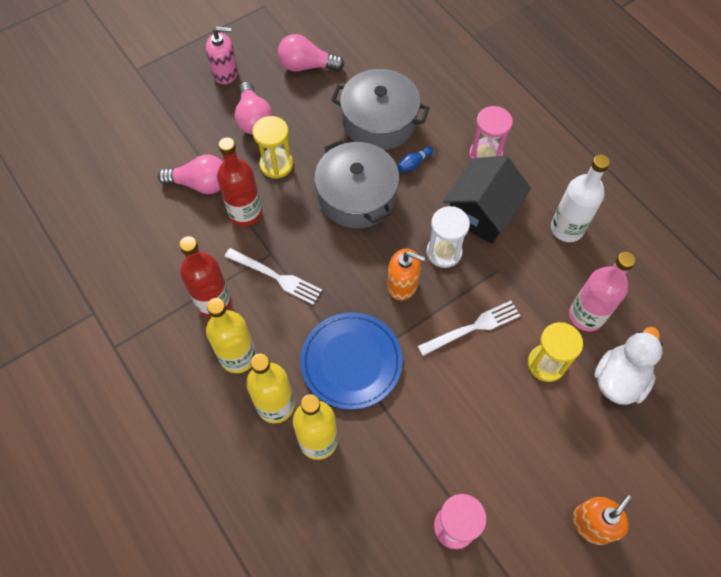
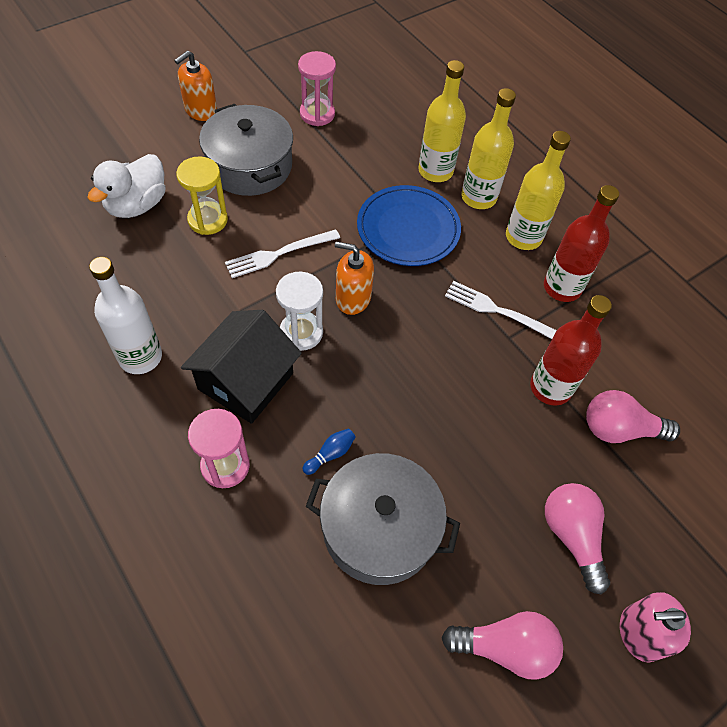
camera: 175 degrees right, 5 degrees down
yellow hourglass [252,116,293,179] -> none
grey pot [314,139,400,228] -> grey pot moved to [199,104,293,196]
pink bottle [569,252,636,331] -> none

